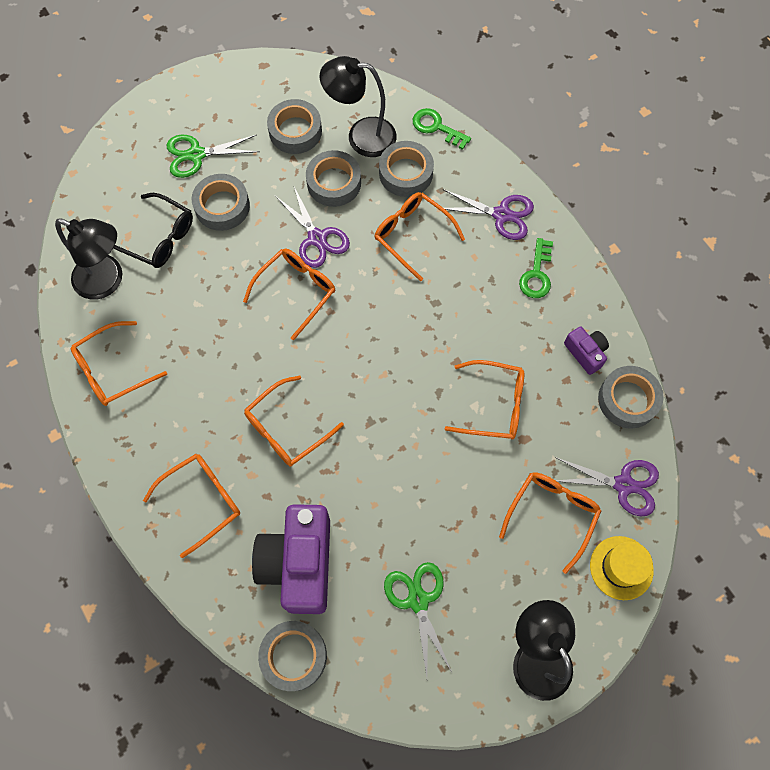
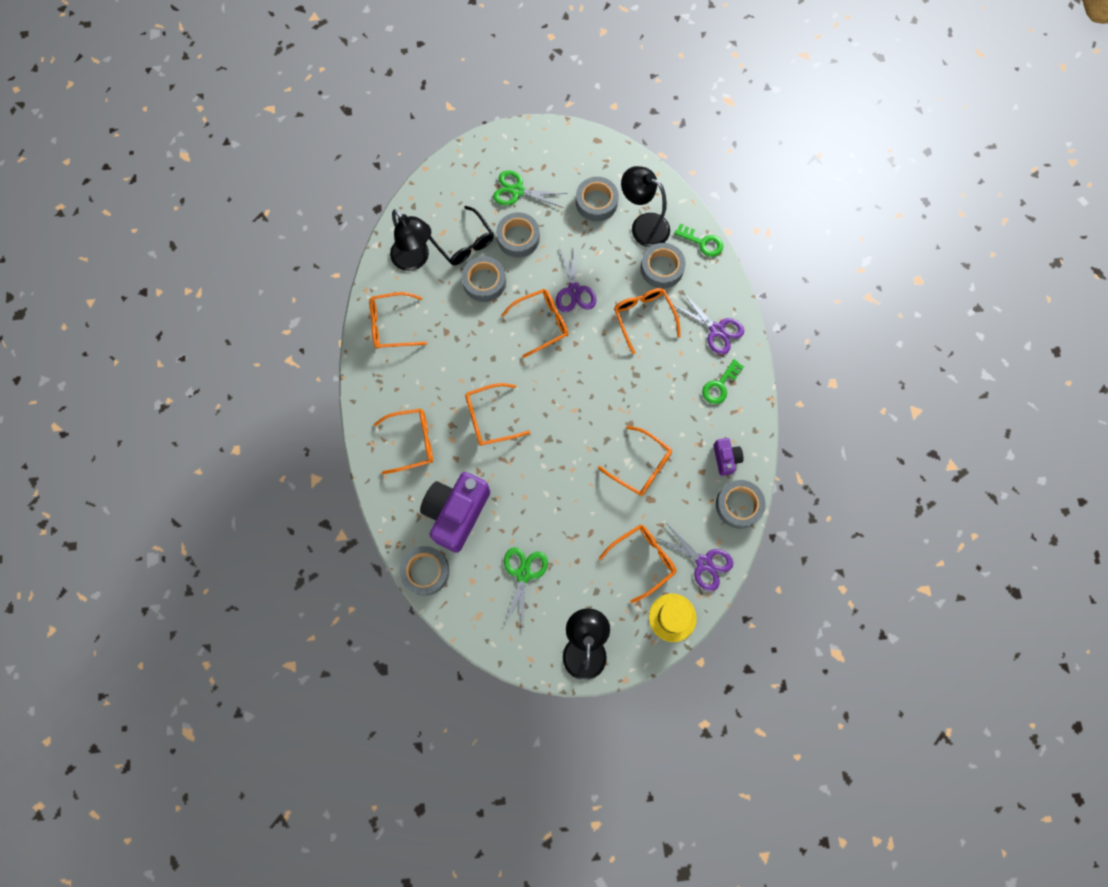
camera: 25 degrees right, 5 degrees up
grey tape [306,150,361,207] -> grey tape moved to [462,256,506,302]
green key [413,108,471,150] -> green key turned 150 degrees clockwise [674,224,723,257]

